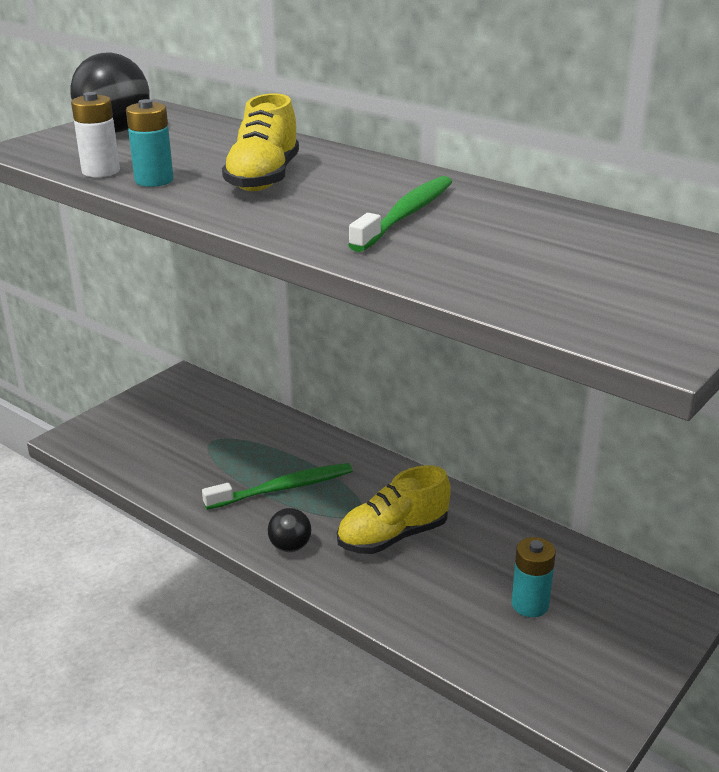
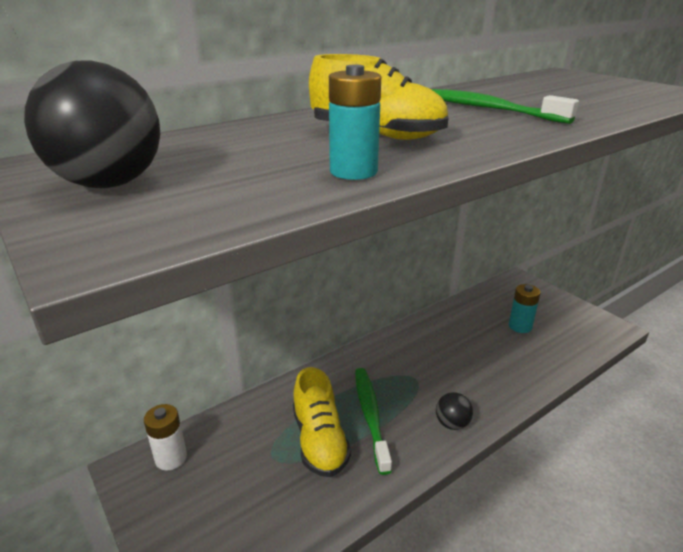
camera: 75 degrees left, 0 degrees up
white battery [71,92,120,177] -> white battery moved to [144,404,187,471]
yellow shoe [337,465,451,554] -> yellow shoe moved to [293,367,351,477]

